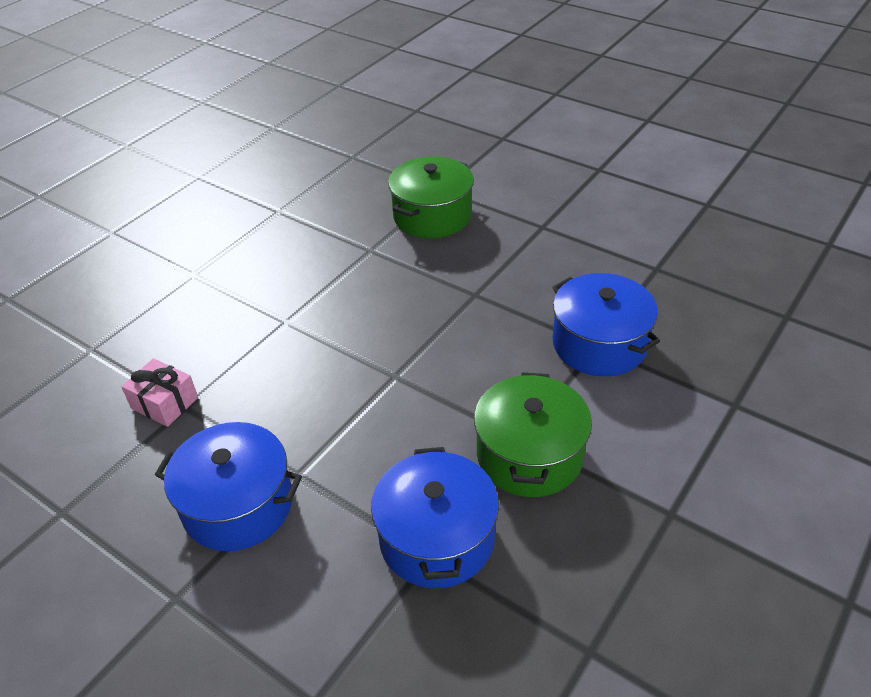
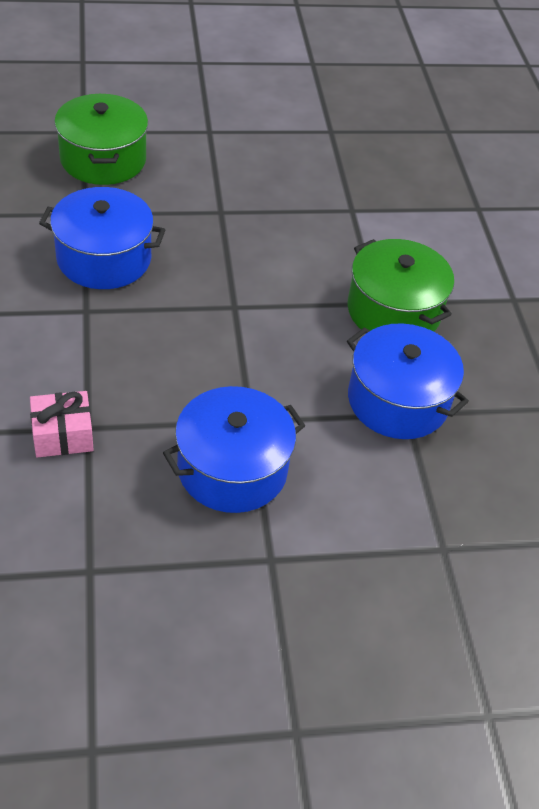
camera: 50 degrees left, 5 degrees up
blue pot [552,273,660,376] -> blue pot moved to [39,187,165,289]

